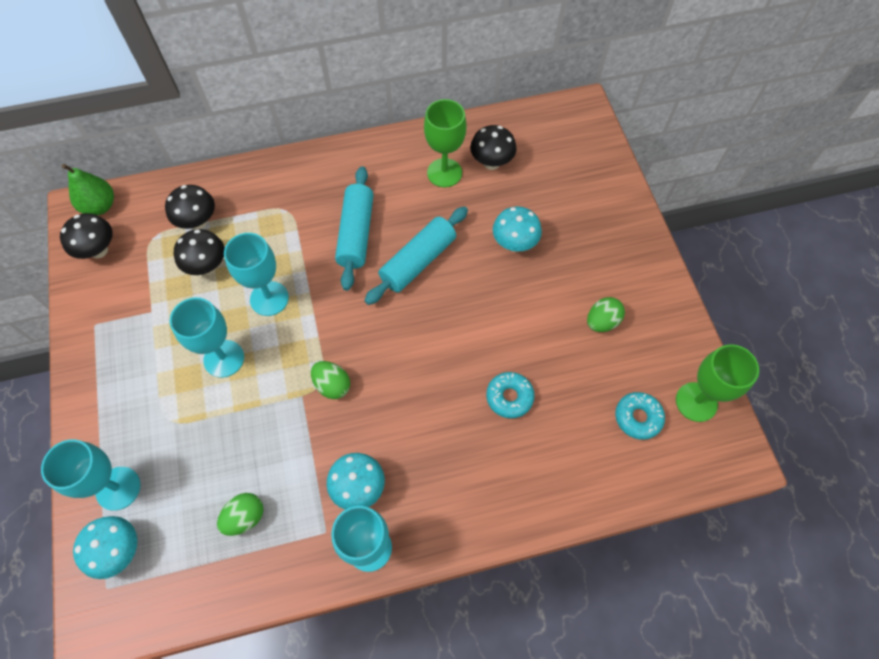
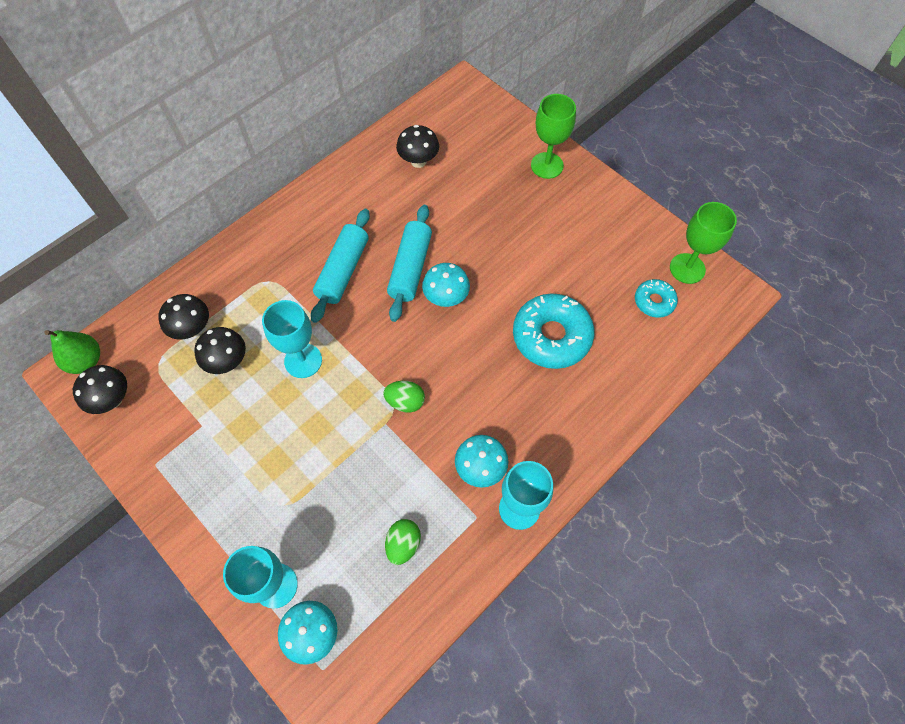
camera: 30 degrees left, 0 degrees up
turquoise goblet [170,297,244,378] -> none
turquoise rolling pin [335,166,374,291] -> turquoise rolling pin turned 45 degrees clockwise [311,209,370,323]
green goblet [424,99,467,187] -> green goblet moved to [531,94,576,179]
turquoise donut [486,372,535,418] -> turquoise donut [513,293,594,369], size x1.86
turquoise mushroom [493,206,542,252] -> turquoise mushroom moved to [422,263,470,307]
green egg [587,297,625,332] -> none

